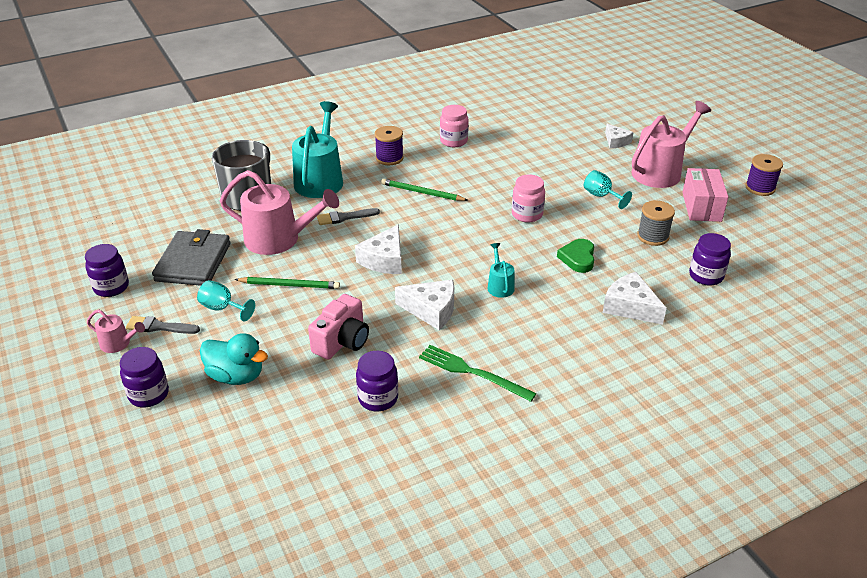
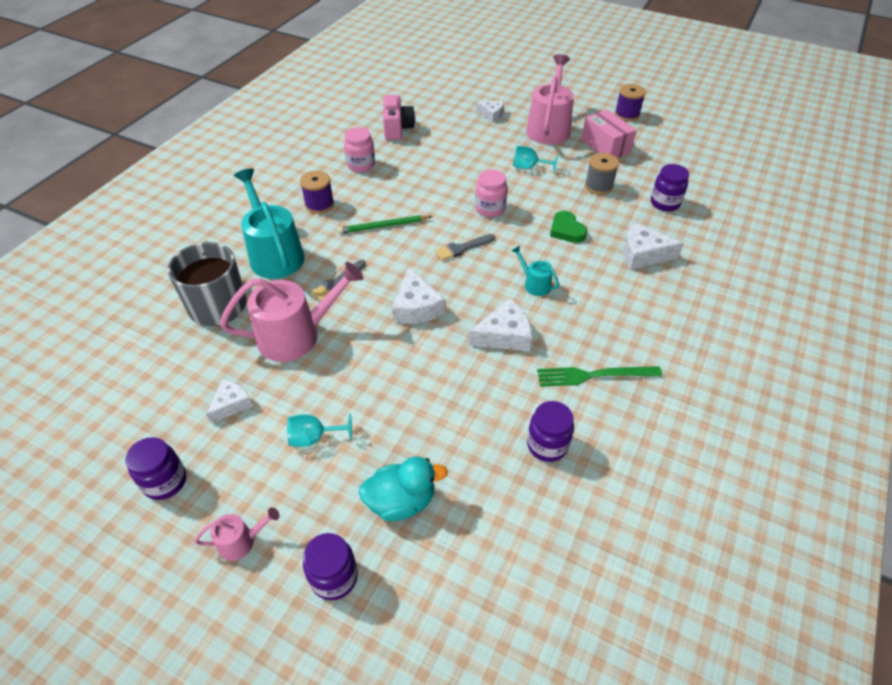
camera: 35 degrees left, 10 degrees up
grey brush [126,316,200,334] -> grey brush moved to [435,234,495,261]
grey wallet [152,229,231,286] -> white cheese [206,379,253,423]
green pencil [234,277,340,289] -> none
pink camera [308,294,369,359] -> pink camera moved to [383,95,415,140]

